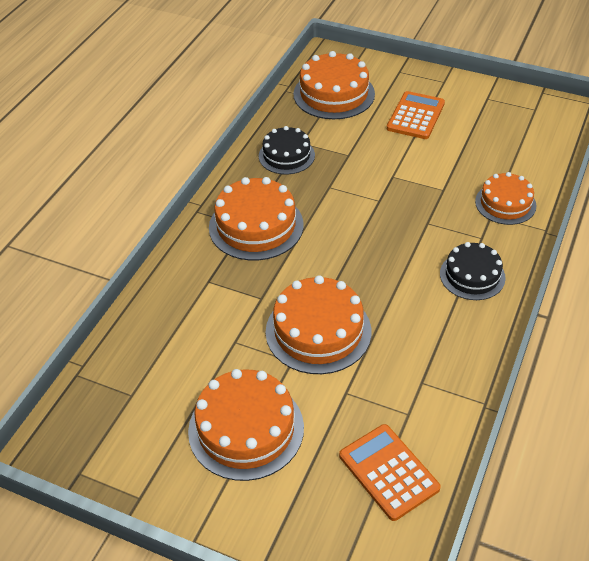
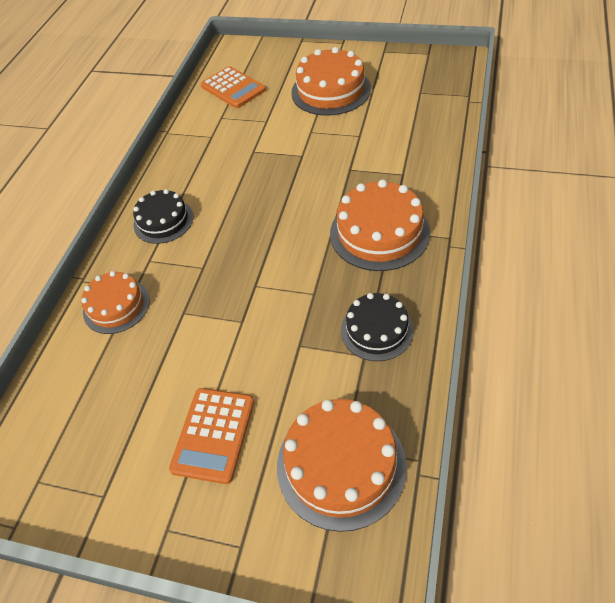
camera: 175 degrees right, 5 degrees up
orange cake [266,275,371,374] -> none

